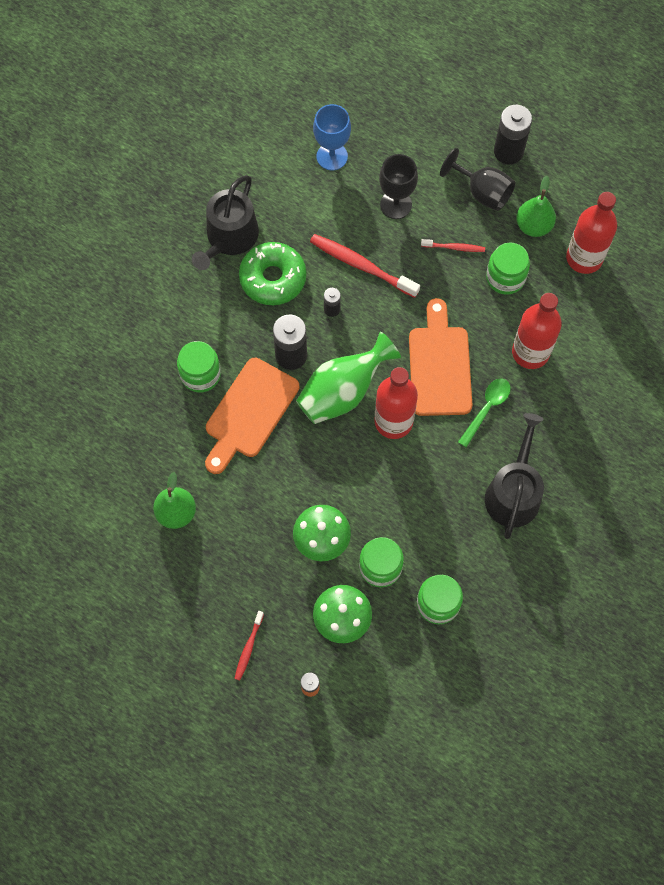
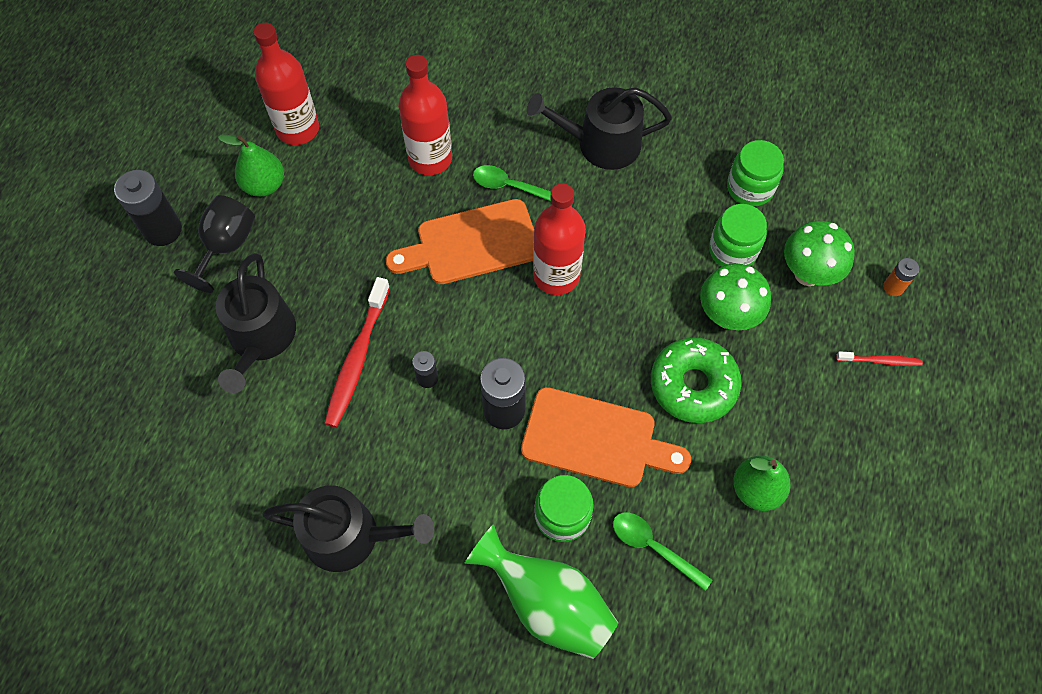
camera: 105 degrees left, 5 degrees down
green donut [239,242,306,305] -> green donut moved to [651,337,742,423]
green vase [296,332,401,424] -> green vase moved to [464,524,618,659]
blue goblet [313,104,351,170] -> none
black goblet [379,154,418,219] -> black watering can [216,253,296,393]
red toothbrush [421,239,485,252] -> none
green jar [486,243,530,295] -> none
none -> green spoon [613,512,713,591]

